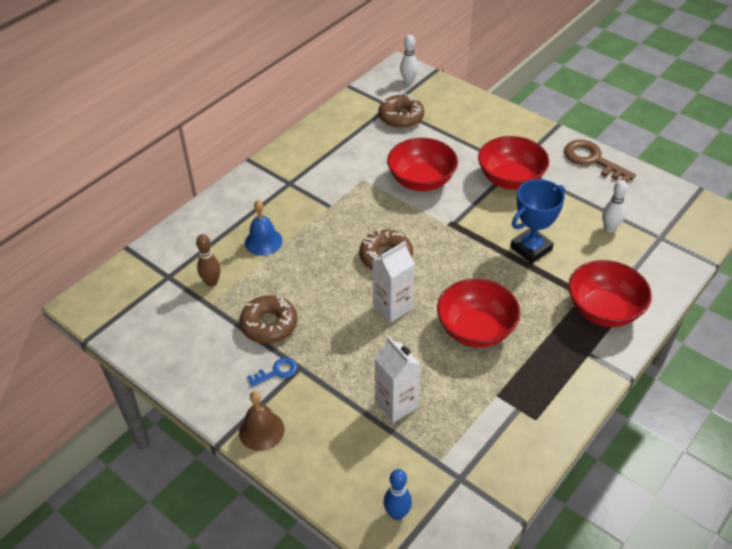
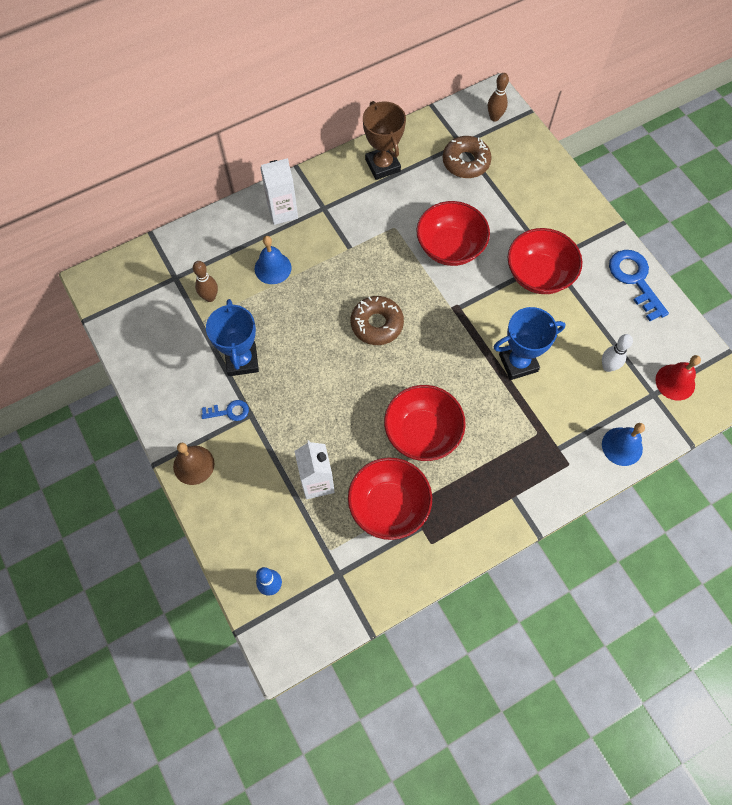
camera: 20 degrees right, 20 degrees up
brown donut [239,295,297,343] -> blue trophy [206,299,259,376]
white carton [373,241,415,322] -> white carton moved to [260,158,298,225]
white bowling pin [400,35,418,84] -> brown bowling pin [488,73,509,121]
brown key [564,140,636,183] -> blue key [609,250,669,321]
red bowl [568,260,652,327] -> red bowl moved to [348,457,432,540]
none -> brown trophy [363,101,406,180]
none -> blue bell [602,423,645,466]
none -> red bell [655,355,701,400]

